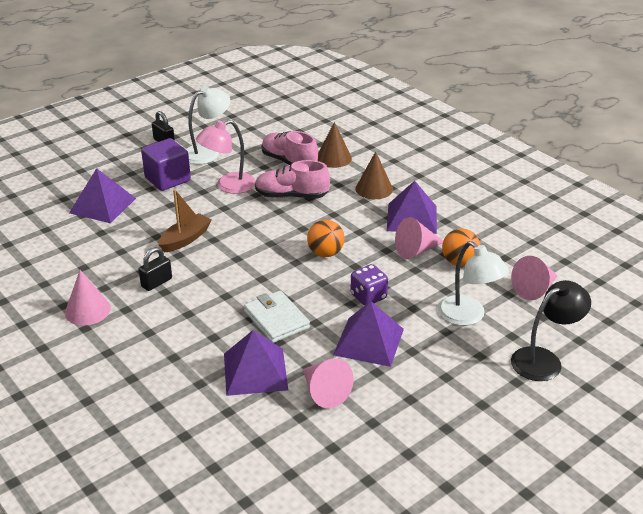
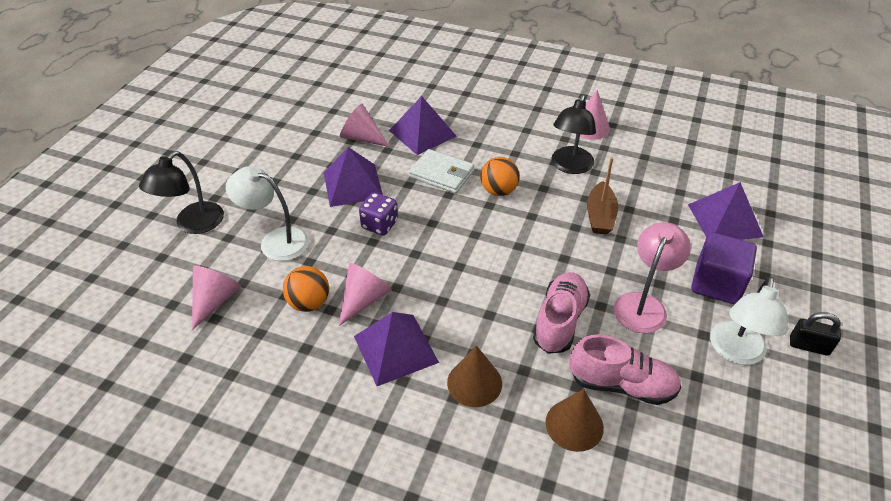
camera: 150 degrees right, 10 degrees up
black padlock [139,247,172,291] -> black lamp [551,95,596,174]
pink shoe [255,160,330,199] -> pink shoe turned 45 degrees counterclockwise [533,272,590,354]
orange ball [307,220,345,257] -> orange ball moved to [480,157,520,196]

